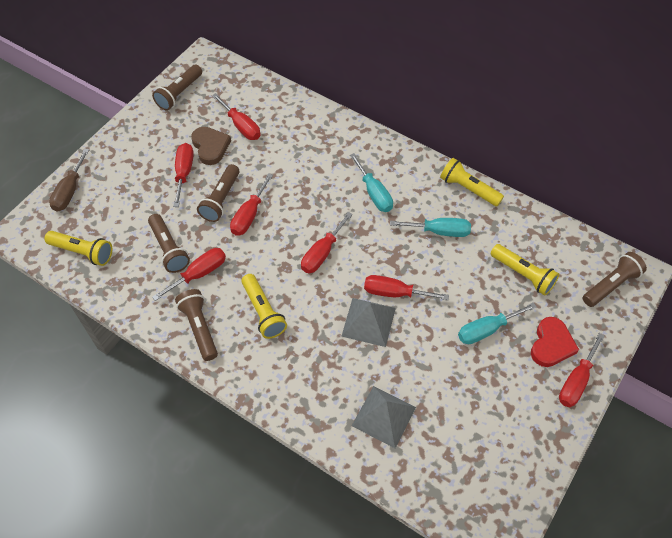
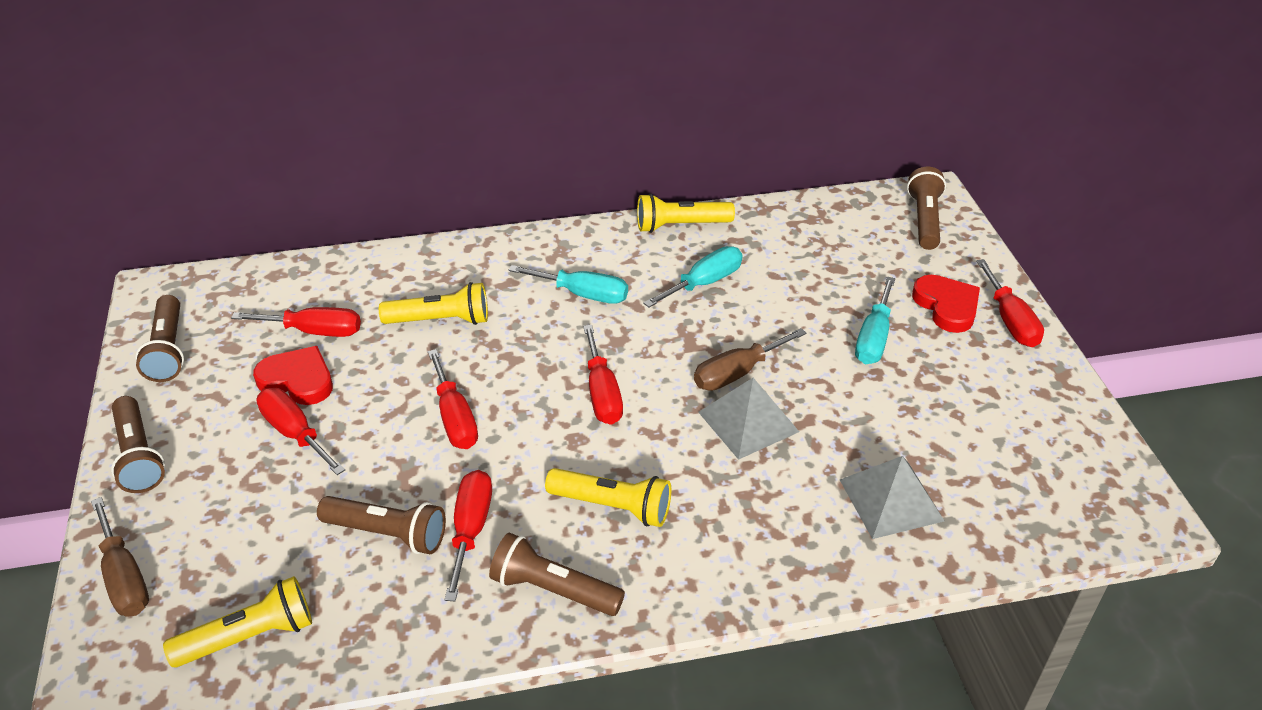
camera: 45 degrees left, 15 degrees down
brown heart [191,127,231,165] -> red heart [253,346,333,405]
brown flashlight [197,164,240,222] -> brown flashlight moved to [111,396,165,493]
red screwdriver [364,275,449,300] -> brown screwdriver [694,328,807,391]
yellow flashlight [491,244,559,296] -> yellow flashlight moved to [379,282,488,325]

